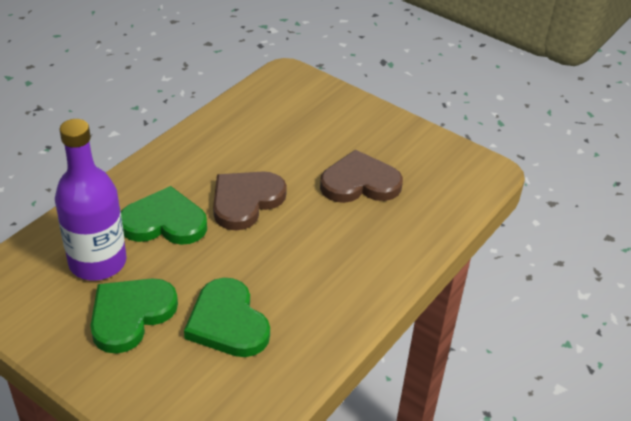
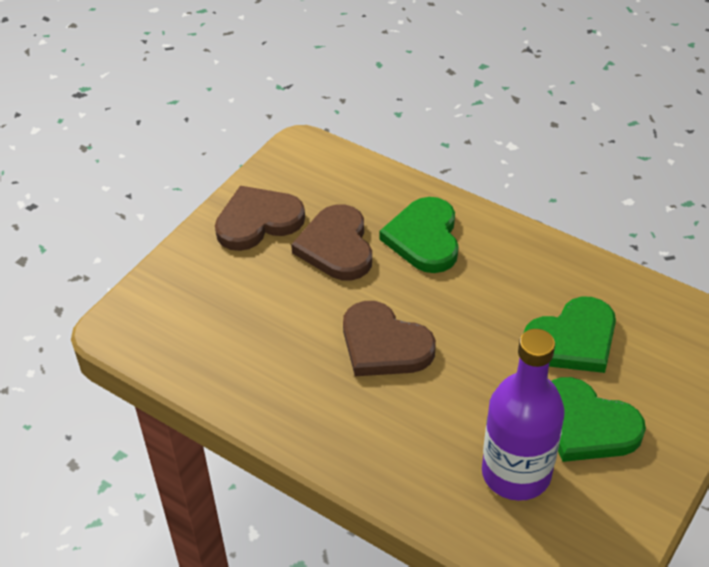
camera: 90 degrees left, 5 degrees up
green heart [121,186,207,245] -> green heart moved to [380,197,459,273]
none -> brown heart [215,186,305,251]

